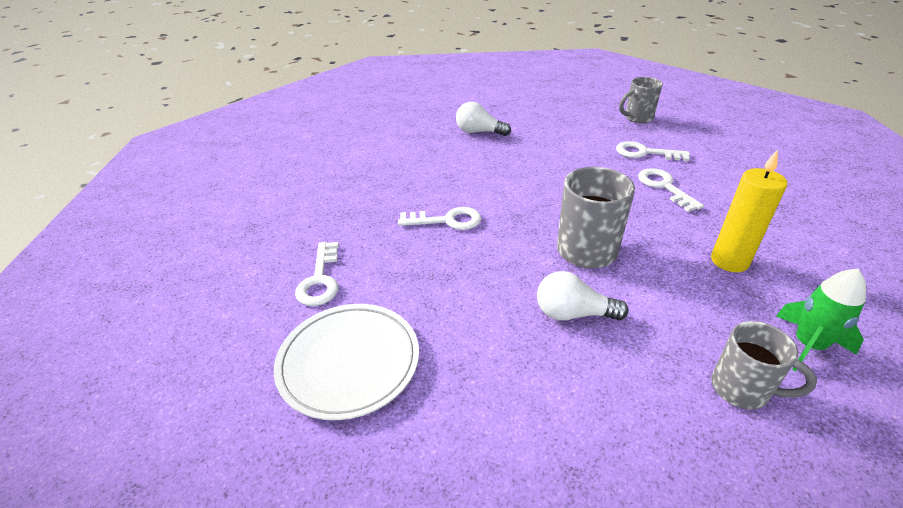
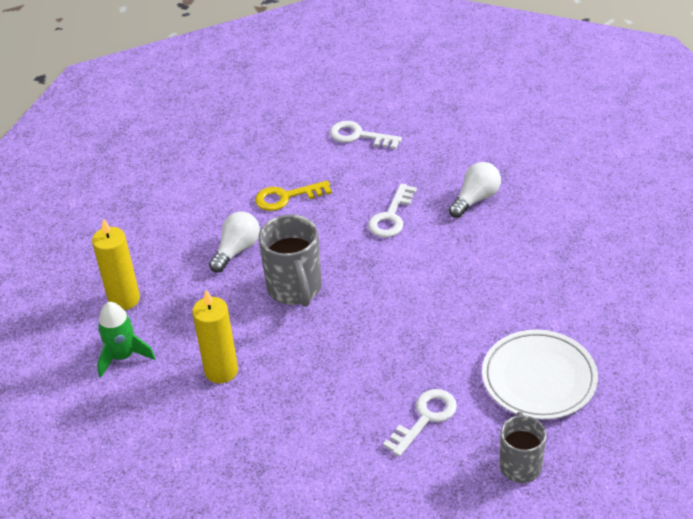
camera: 115 degrees right, 5 degrees up
white plate [274,304,419,420] -> white plate moved to [482,330,598,420]
white light bulb [456,102,511,136] -> white light bulb moved to [449,162,501,218]
white key [638,168,704,212] -> none
grey mug [711,321,817,410] -> yellow candle [92,218,140,310]
none -> yellow key [255,180,332,211]

